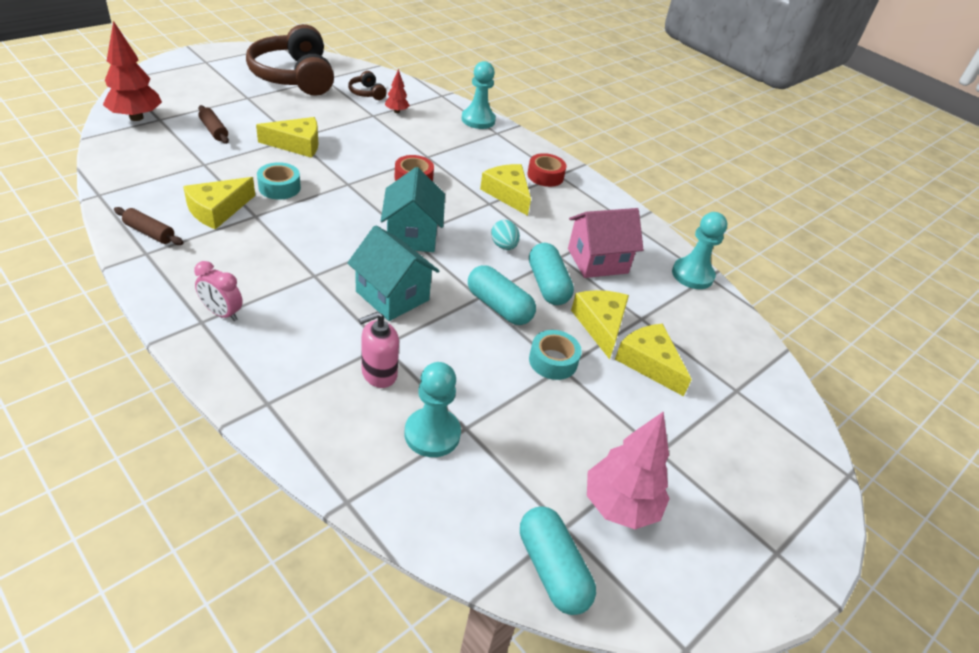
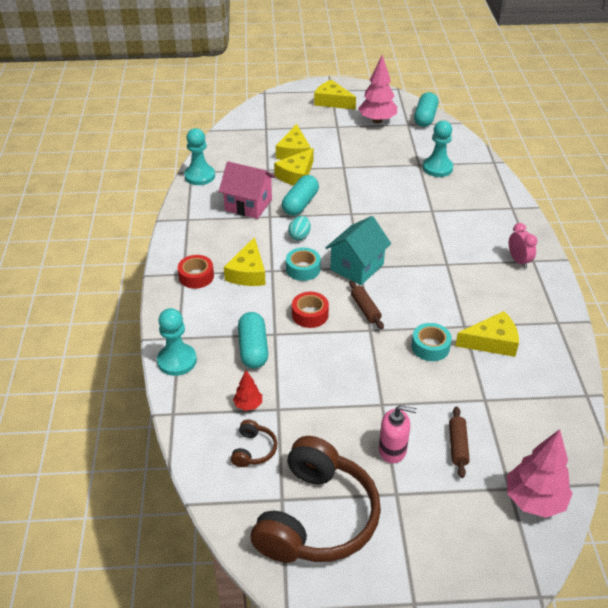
camera: 135 degrees left, 0 degrees up
red tree [103,21,162,121] -> pink tree [507,429,573,518]
brown rolling pin [114,207,183,245] -> brown rolling pin moved to [349,281,384,329]
yellow cheese [256,117,318,158] -> yellow cheese moved to [314,80,356,110]
turquoise house [347,225,439,321] -> none
pink soap dispenser [359,312,399,388] -> pink soap dispenser moved to [379,405,417,463]
turquoise capsule [468,265,536,325] -> turquoise capsule moved to [238,312,268,369]
turquoise tape [529,330,582,380] -> turquoise tape moved to [286,247,321,281]

